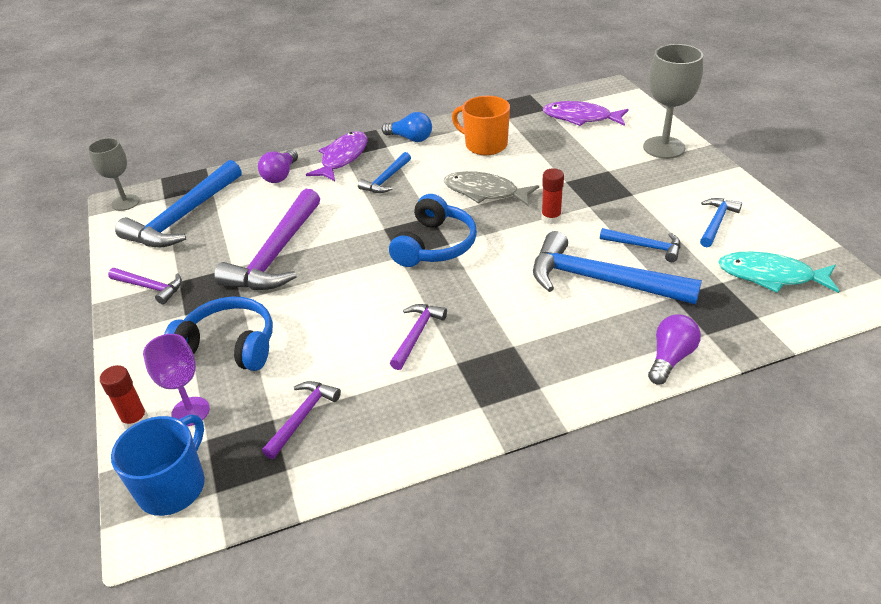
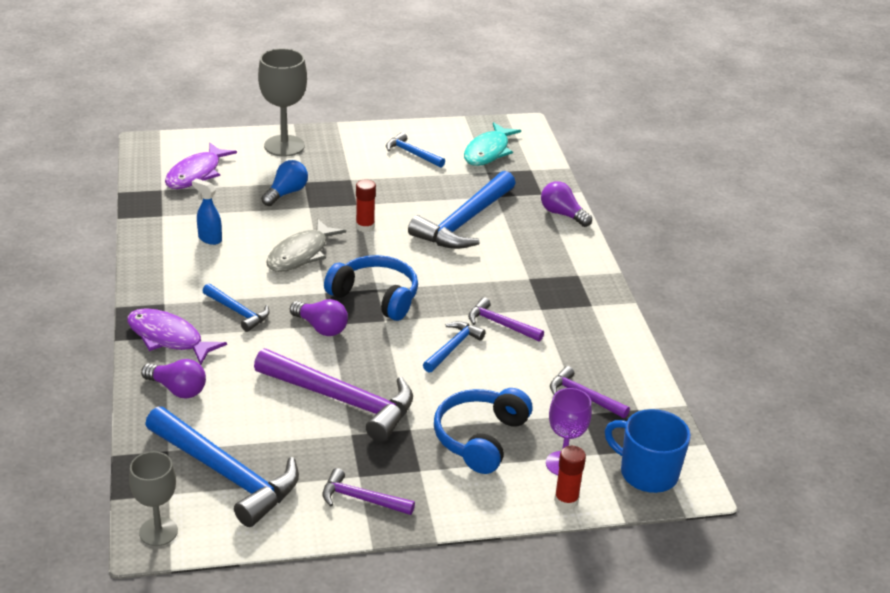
camera: 85 degrees left, 5 degrees down
purple hammer [108,268,182,304] -> purple hammer turned 105 degrees counterclockwise [322,468,415,515]
blue light bulb [381,112,432,142] -> blue light bulb moved to [261,160,308,206]
orange mug [452,96,510,155] -> blue spray bottle [192,178,222,245]
blue hammer [600,228,680,262] -> blue hammer moved to [423,321,486,373]
none -> purple light bulb [290,299,348,336]

